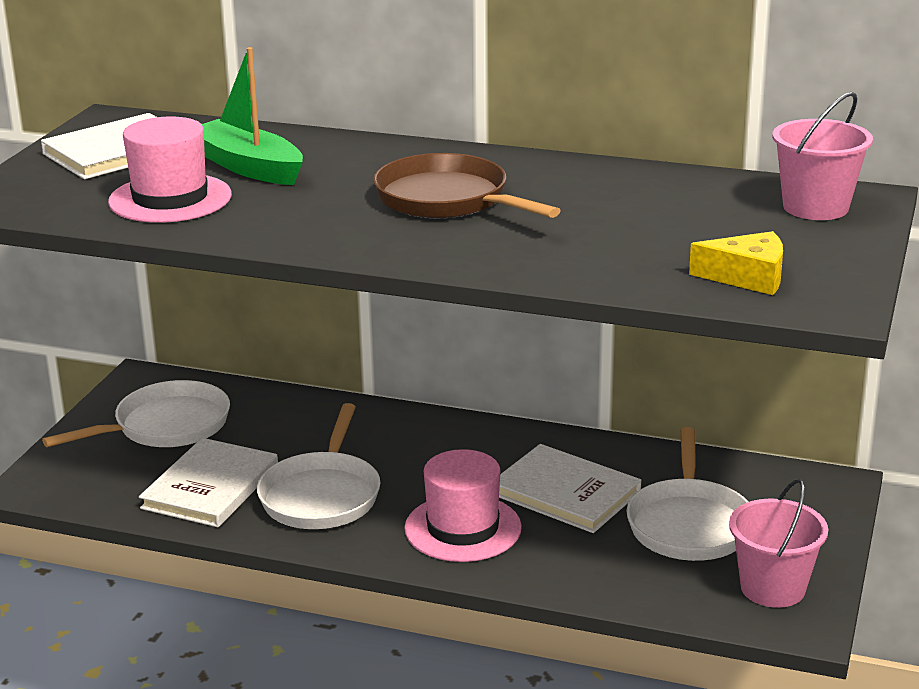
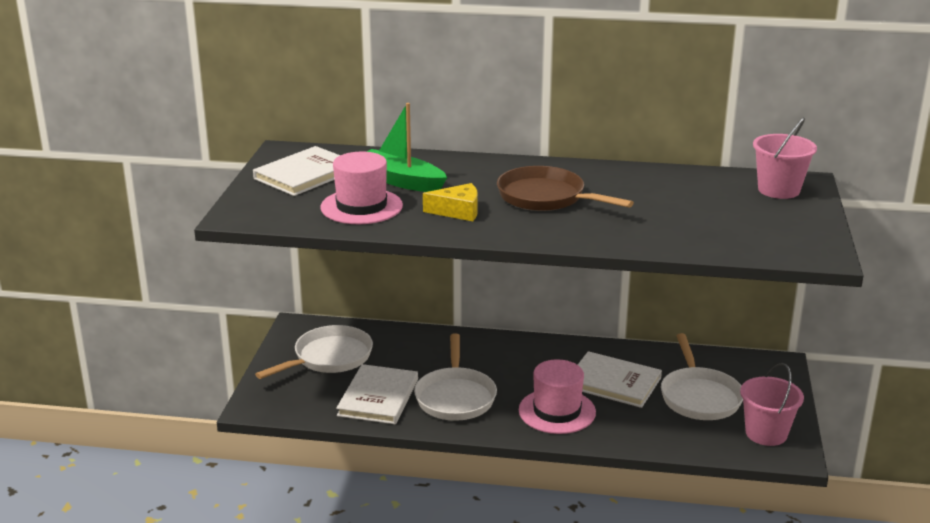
camera: 10 degrees left, 0 degrees up
yellow cheese [689,231,783,295] -> yellow cheese moved to [423,183,478,221]

